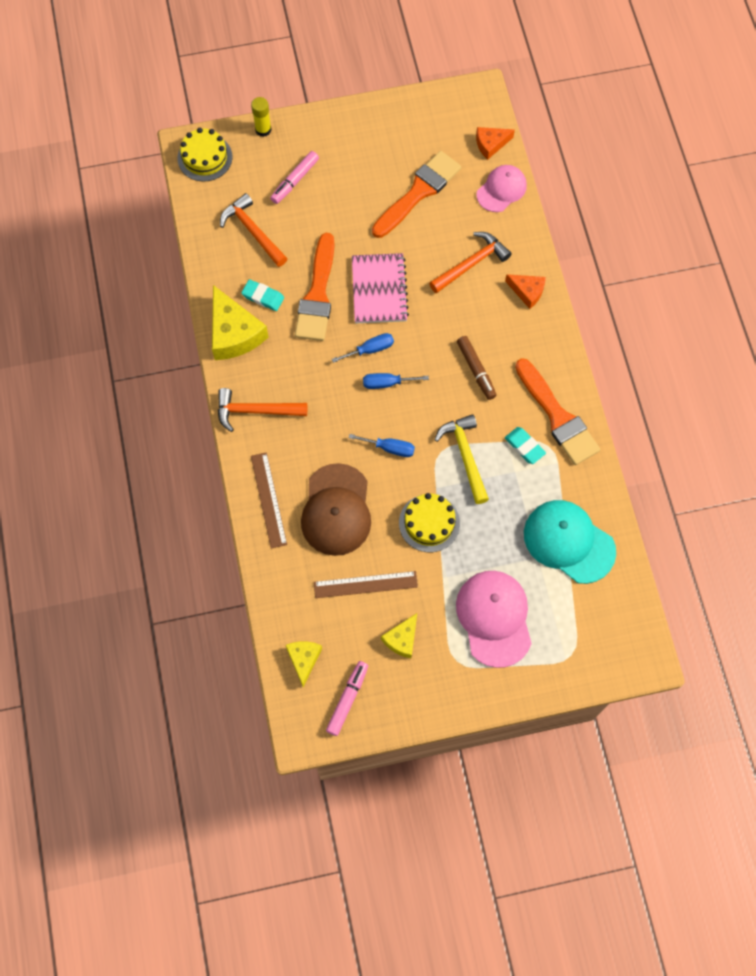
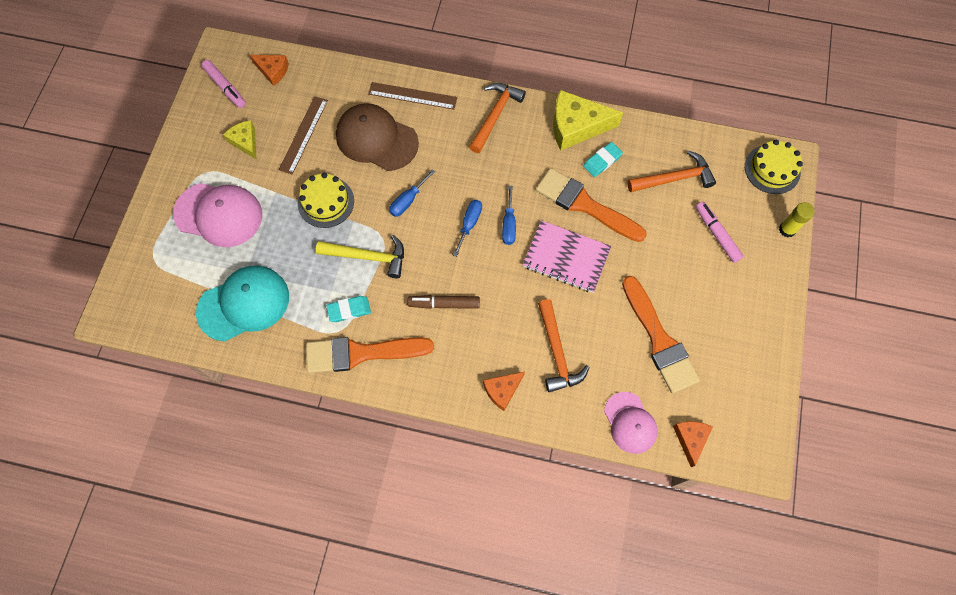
camera: 115 degrees right, 0 degrees up
yellow cheese [286,641,322,687] -> orange cheese [250,55,289,86]

